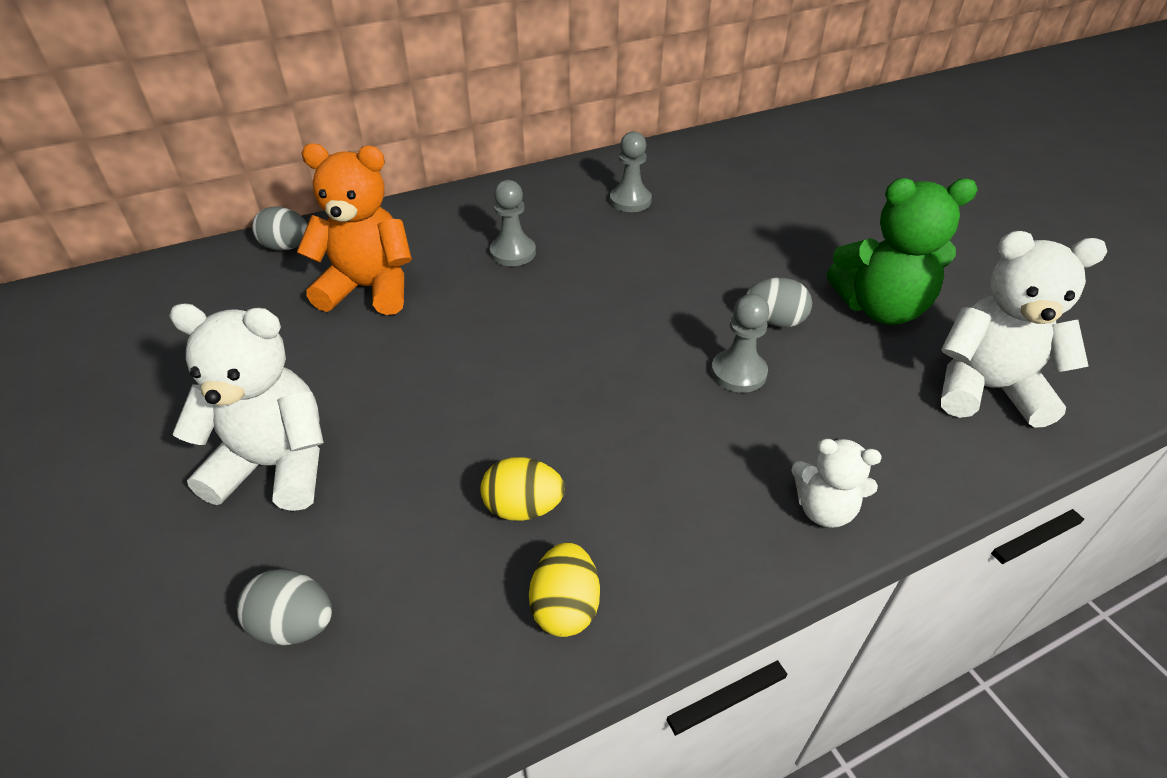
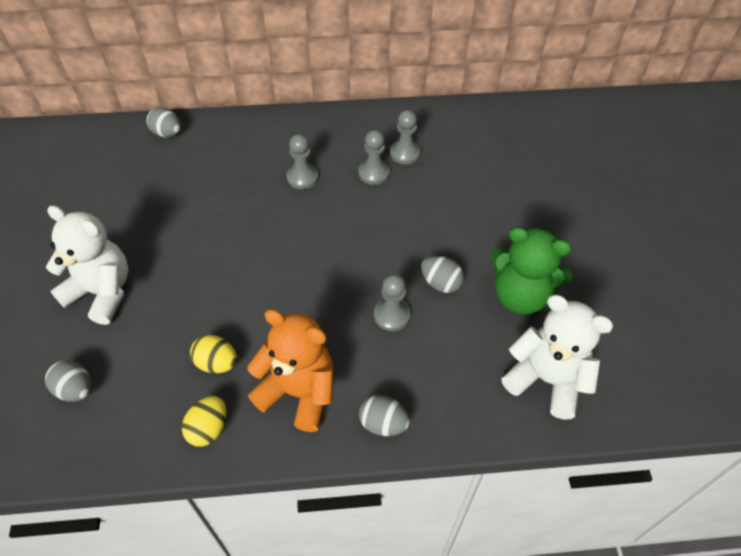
camera: 20 degrees right, 10 degrees up
orange teddy bear [297,143,412,315] -> orange teddy bear moved to [247,309,333,432]
white teddy bear [791,439,882,528] -> grey egg [359,395,410,436]
none -> grey pawn [358,130,390,185]

